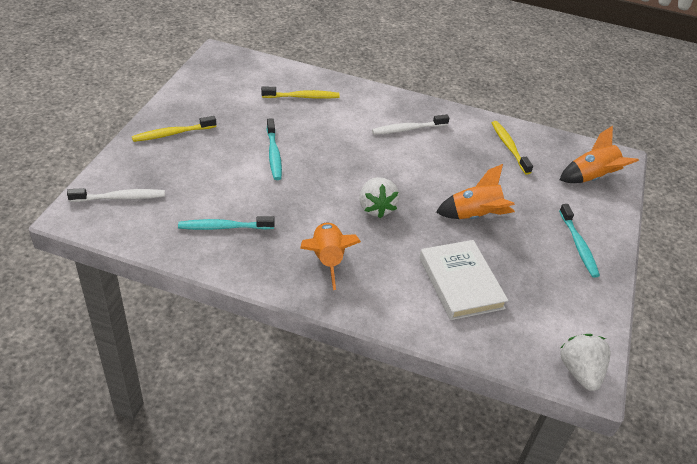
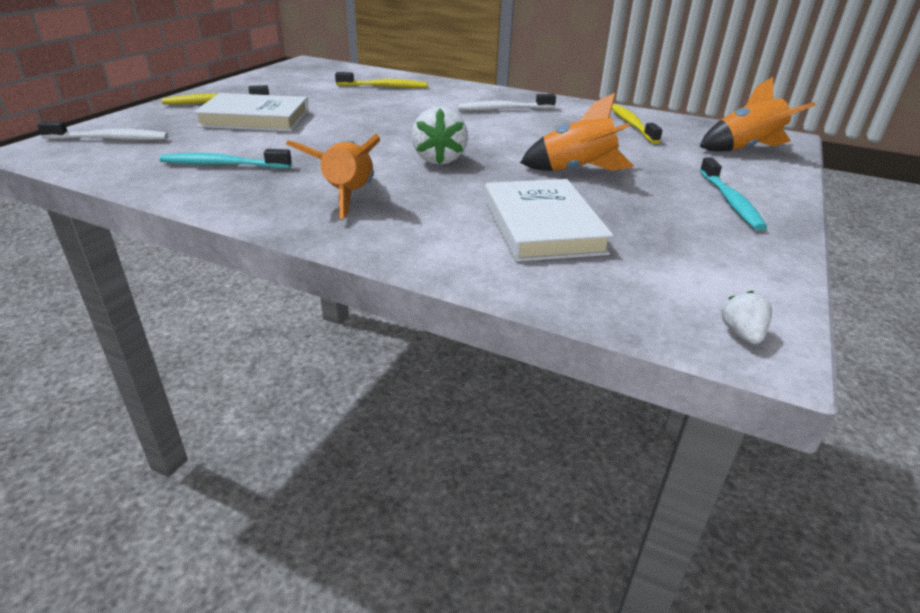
camera: 10 degrees right, 10 degrees down
turquoise toothbrush [267,119,282,180] -> none
white strawberry [560,334,610,391] -> white strawberry [722,291,772,344], size x0.52
none -> white book [194,93,309,131]

